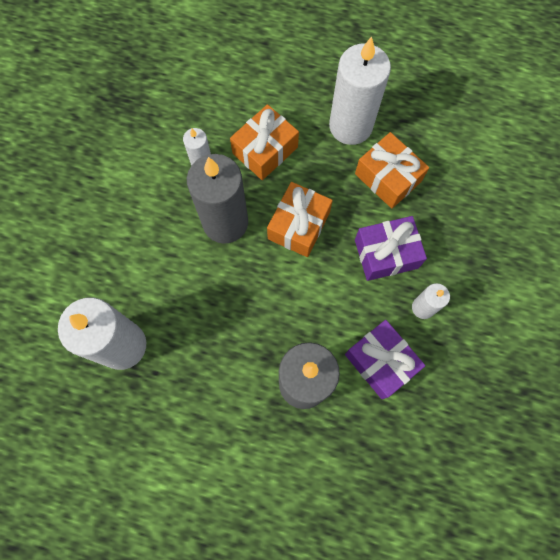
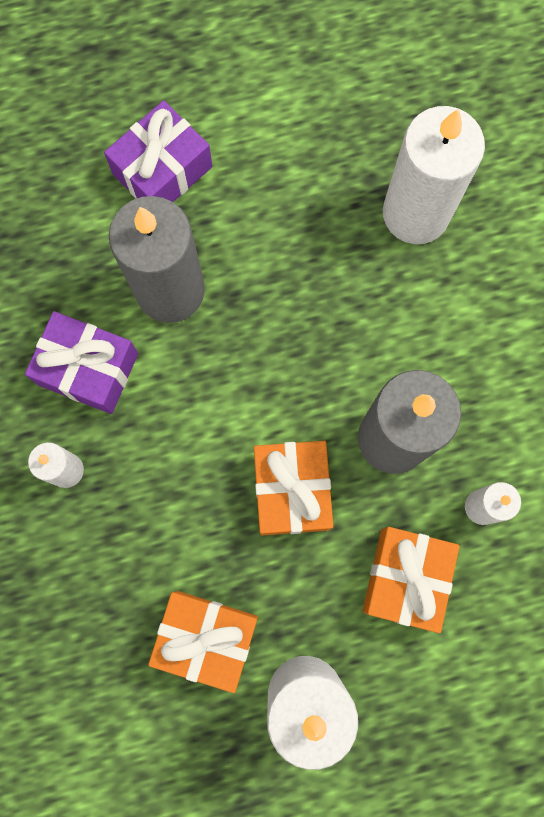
camera: 150 degrees right, 5 degrees up
purple gift [355,216,427,281] -> purple gift moved to [104,100,212,202]

